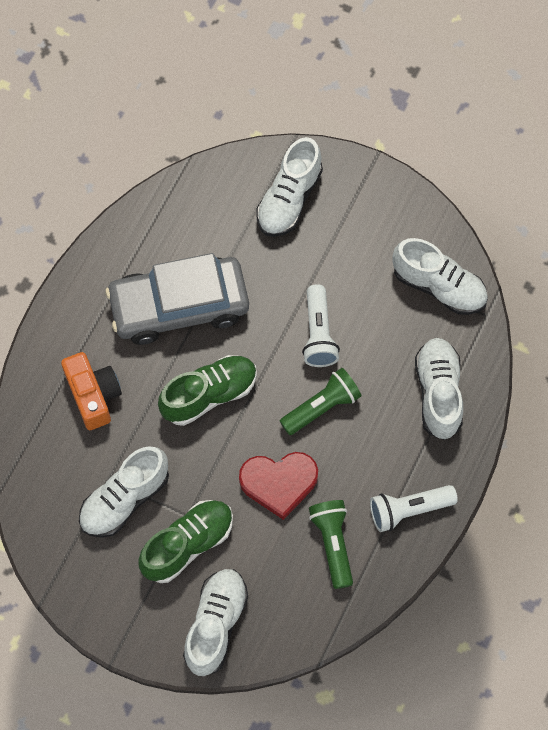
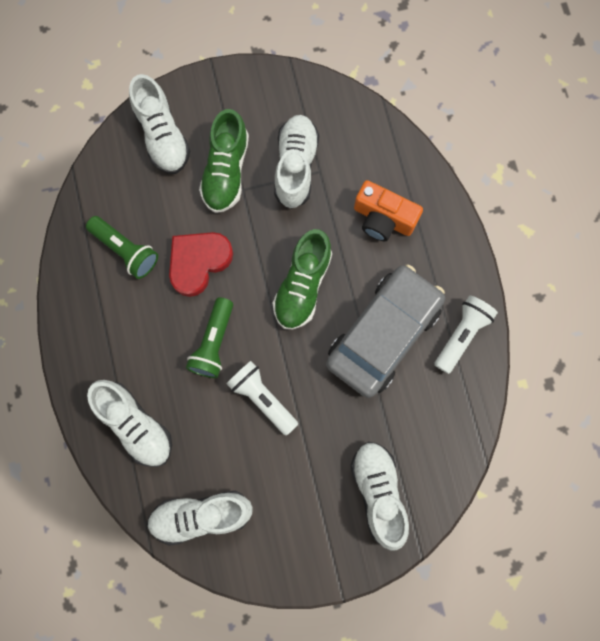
camera: 140 degrees right, 10 degrees up
white flashlight [370,485,458,532] -> white flashlight moved to [434,295,498,374]

